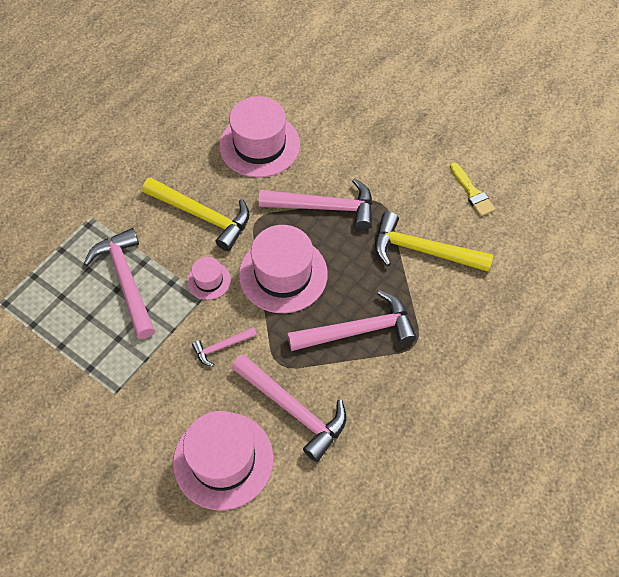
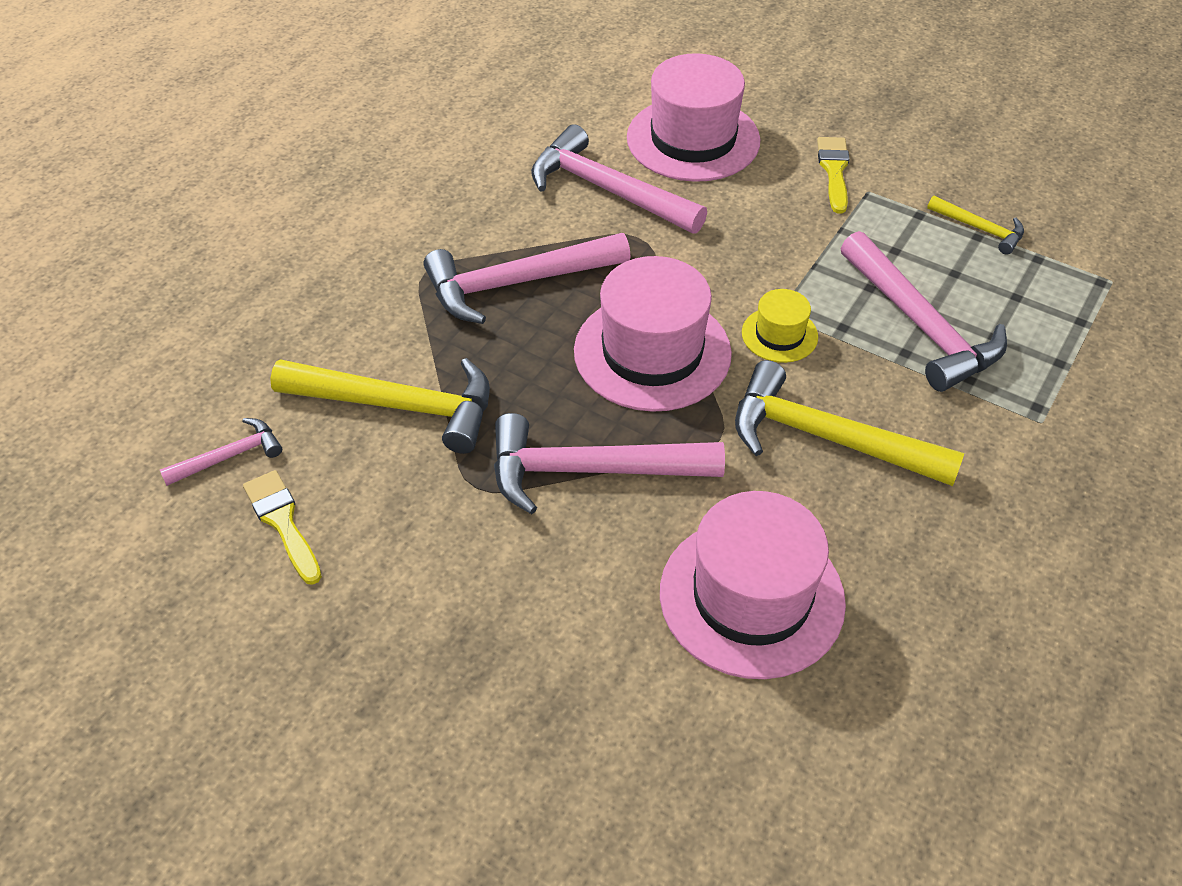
camera: 175 degrees right, 10 degrees down
pink hat [187,257,231,300] -> yellow hat [742,289,818,363]
pink hammer [192,327,257,366] -> pink hammer moved to [160,418,282,486]
none -> yellow brush [817,137,849,214]
none -> yellow hammer [927,195,1024,255]

